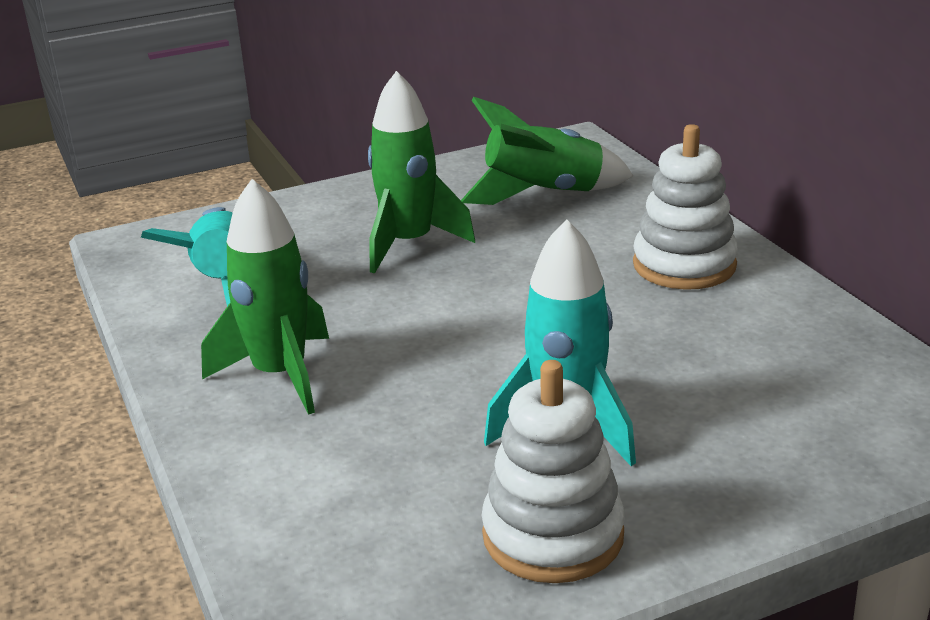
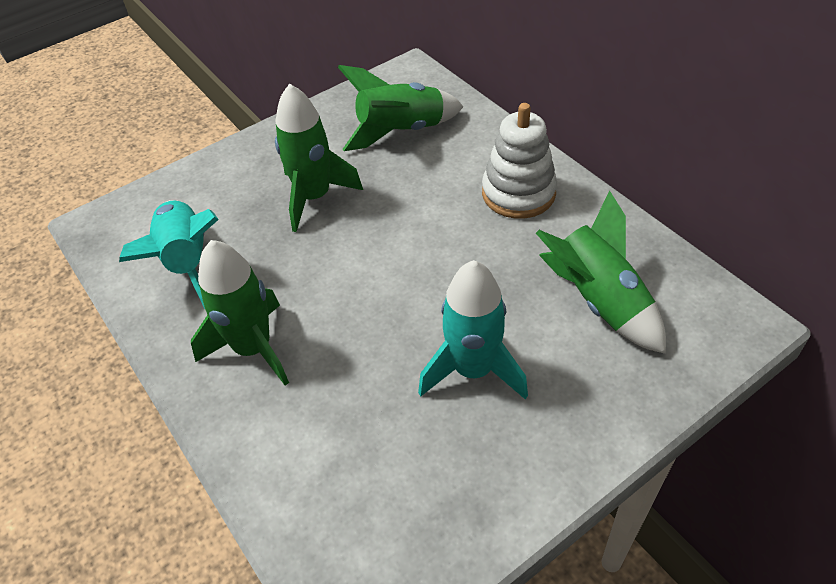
camera: 10 degrees left, 20 degrees up
white stacking toy [482,360,625,583] -> none
none -> green rocket [536,190,666,354]

